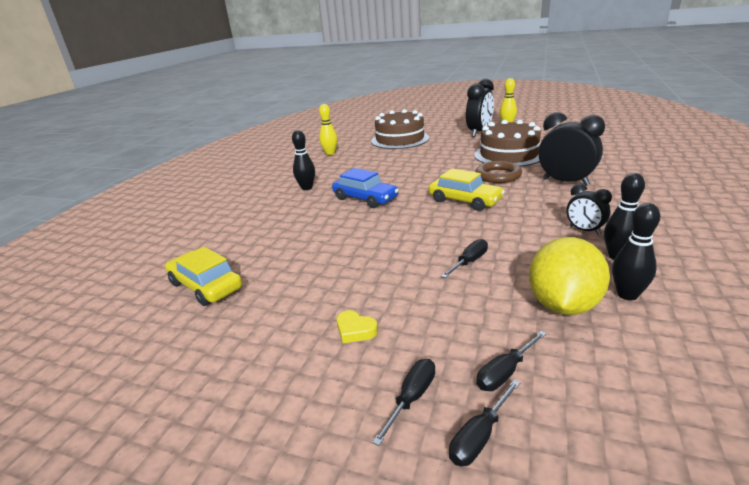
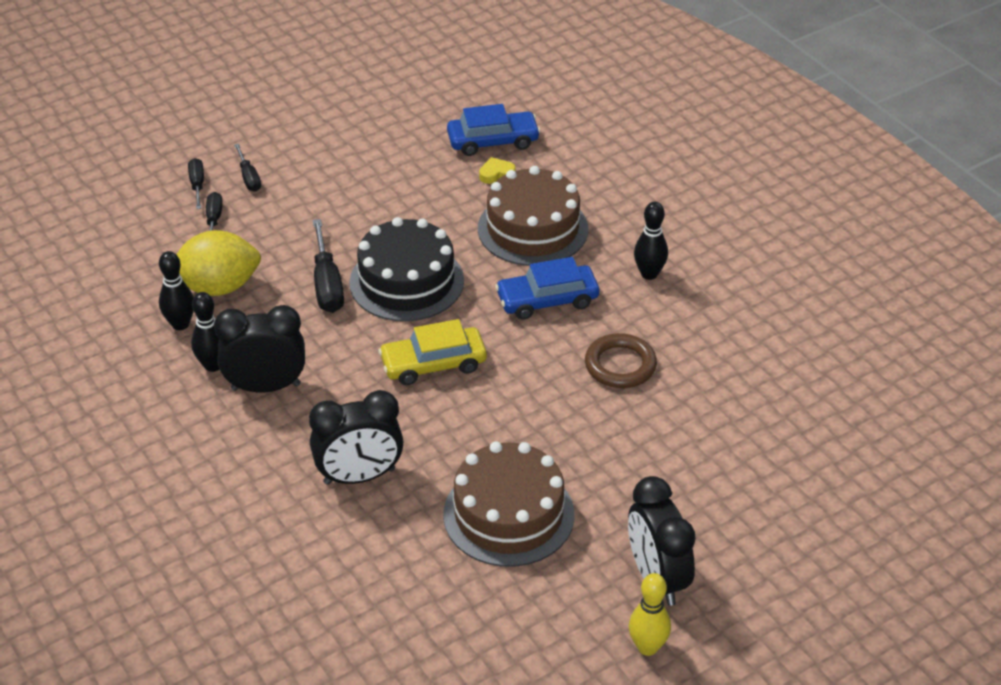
camera: 125 degrees right, 15 degrees up
yellow car [165,247,242,306] -> blue car [447,104,541,156]
yellow bowling pin [319,104,338,155] -> none
yellow heart [337,310,378,343] -> yellow heart moved to [479,157,516,184]
brown cake [371,109,429,149] -> brown cake moved to [478,166,588,266]
black screwdriver [441,239,488,278] -> black screwdriver [313,219,344,313], size x1.66
brown ring [475,161,522,183] -> brown ring moved to [585,333,657,388]
yellow lemon [529,237,610,315] -> yellow lemon turned 75 degrees counterclockwise [176,230,261,296]
black clock [566,184,612,235] -> black clock [214,305,305,392], size x1.78
none -> black cake [349,217,464,321]

